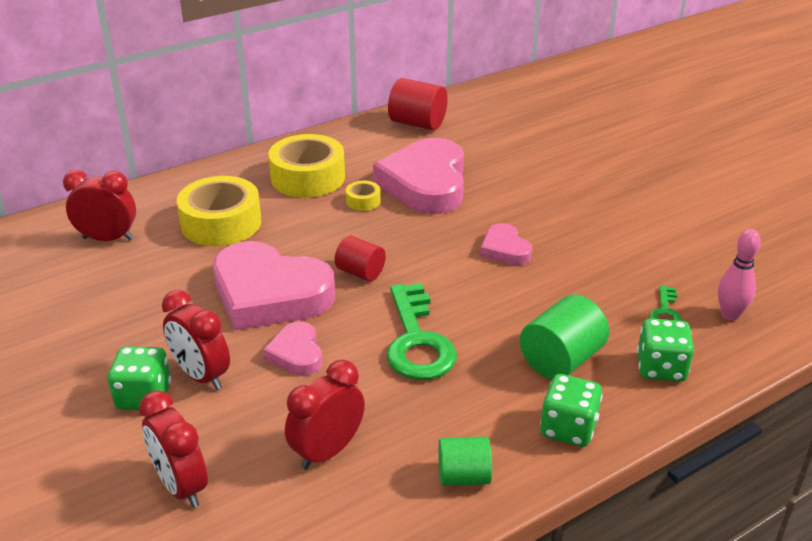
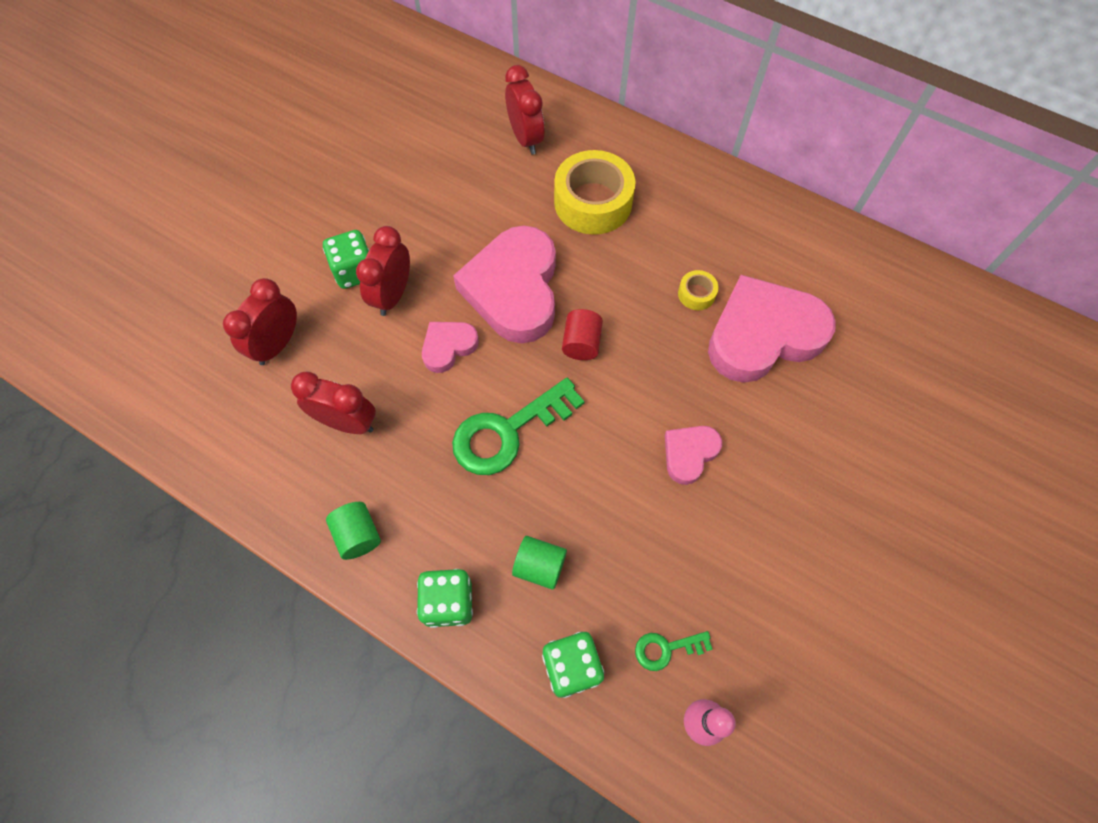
camera: 65 degrees right, 30 degrees up
yellow tape [268,134,345,198] -> none
red cylinder [388,78,448,130] -> none
green cylinder [520,295,609,379] -> green cylinder [512,536,567,590], size x0.65

